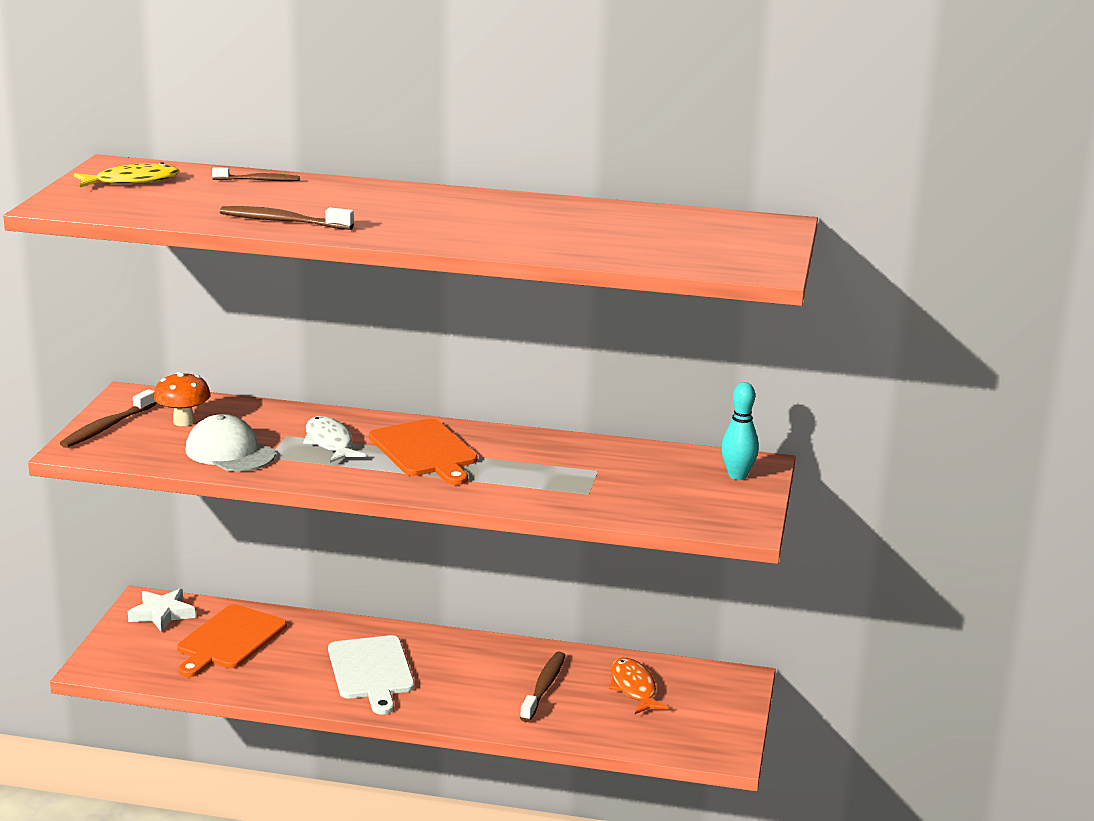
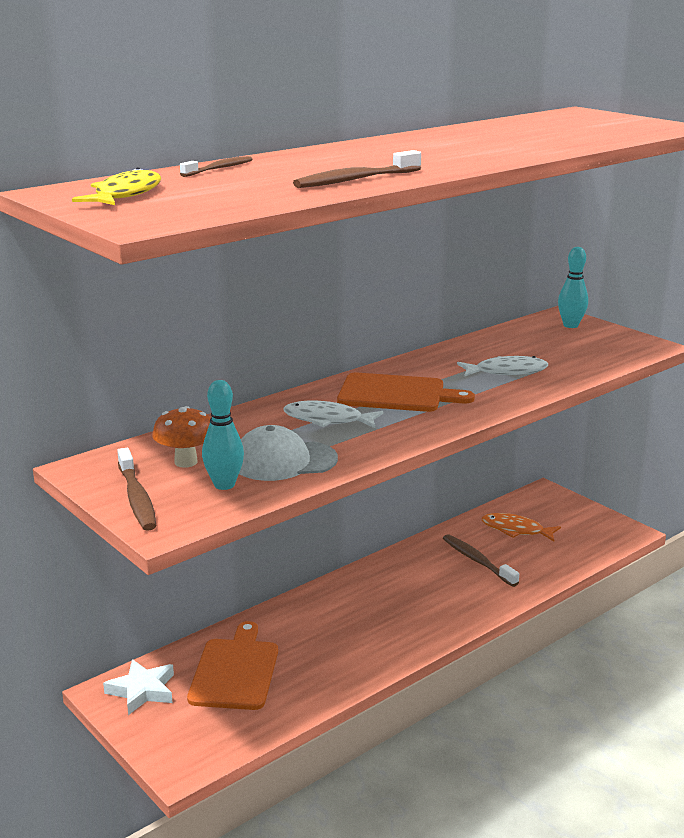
camera: 50 degrees left, 0 degrees up
orange cutting board [177,604,287,677] -> orange cutting board turned 150 degrees counterclockwise [187,621,278,710]
white cutting board [328,635,415,714] -> none
none -> turquoise bowling pin [202,380,244,490]
none -> white fish [457,356,548,377]

